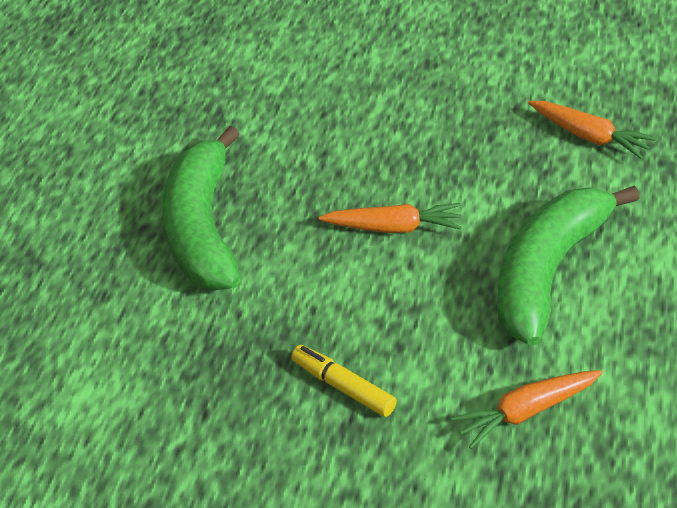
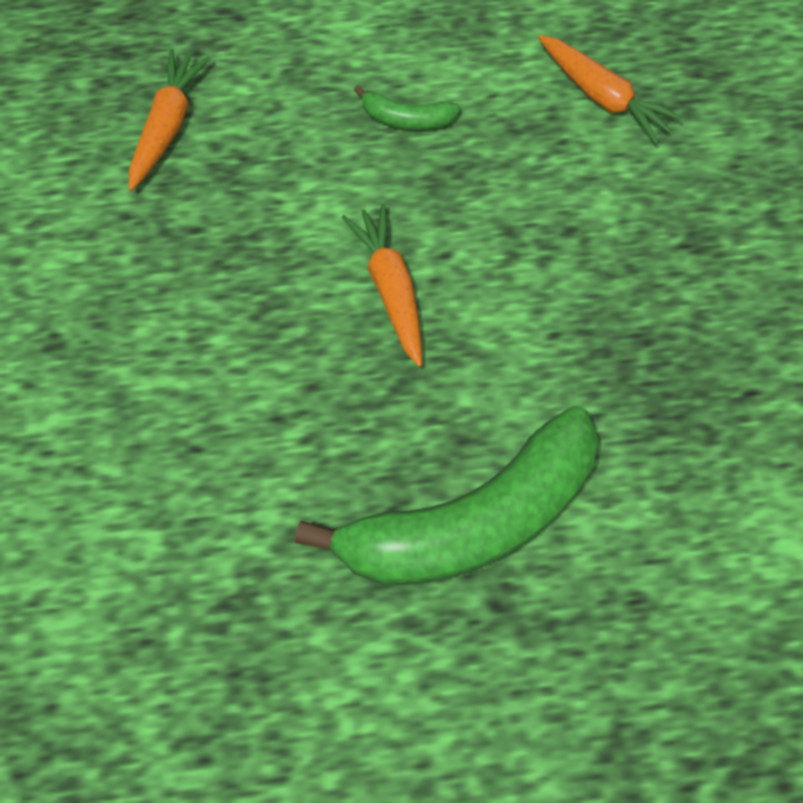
camera: 115 degrees left, 20 degrees up
yellow marker [292,345,397,417] -> none
green banana [497,185,640,346] -> green banana [354,85,461,130], size x0.40

